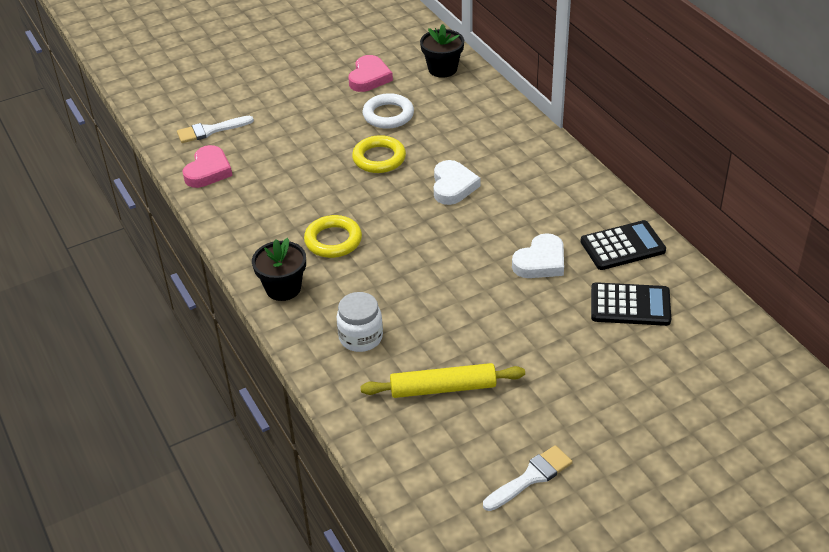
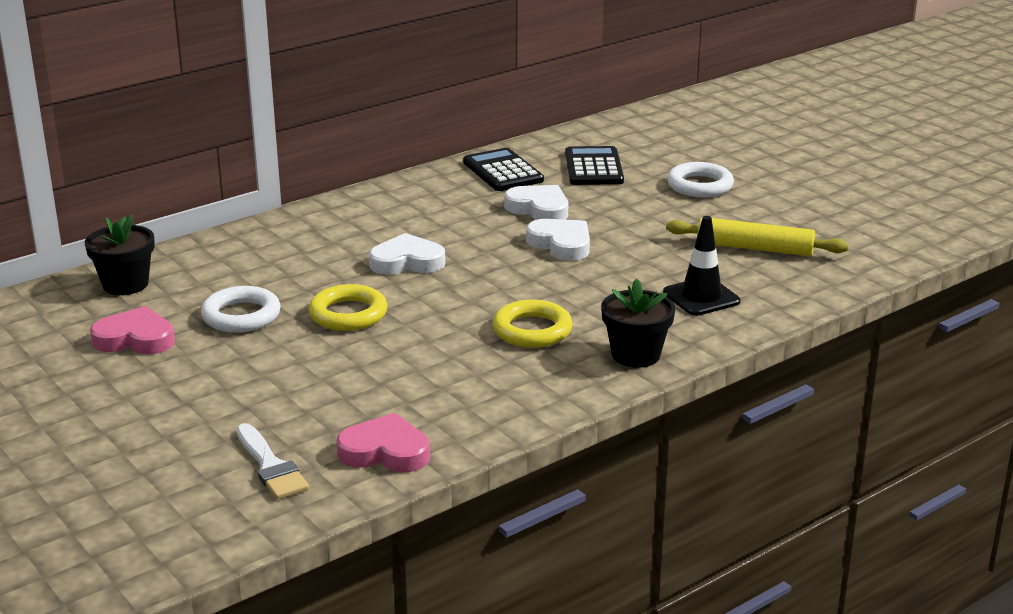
camera: 100 degrees left, 15 degrees down
white jar [337,292,383,352] -> black traffic cone [663,216,740,316]
yellow rolling pin [360,363,525,398] -> yellow rolling pin turned 60 degrees counterclockwise [666,217,848,256]
white brush [483,445,573,511] -> none
none -> white heart [526,219,590,261]
none -> white ring [667,162,734,197]

